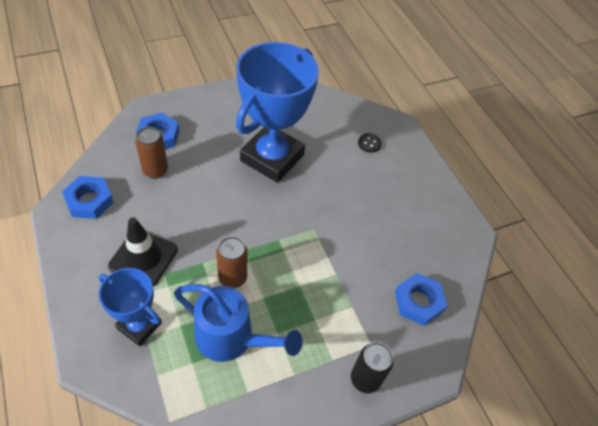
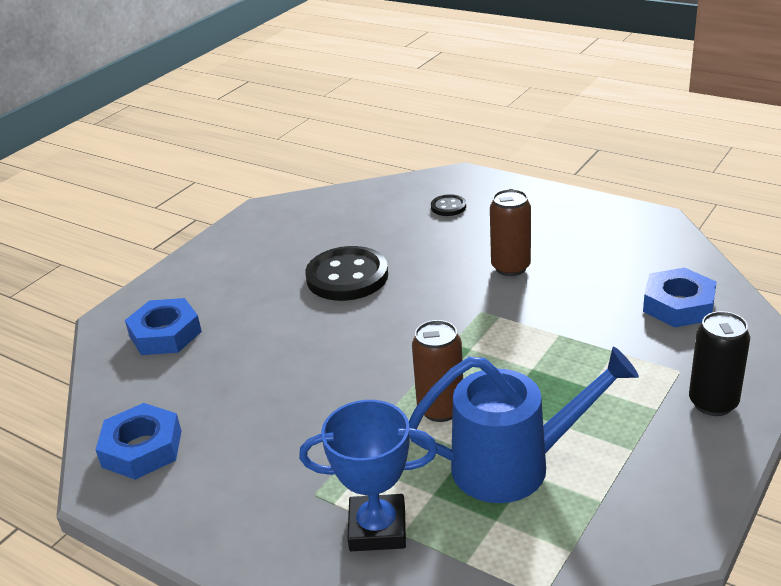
camera: 25 degrees left, 20 degrees down
black traffic cone [108,217,178,287] -> none
brown can [135,127,168,179] -> brown can moved to [490,189,531,276]
blue trophy [236,42,319,183] -> black button [305,246,388,301]

